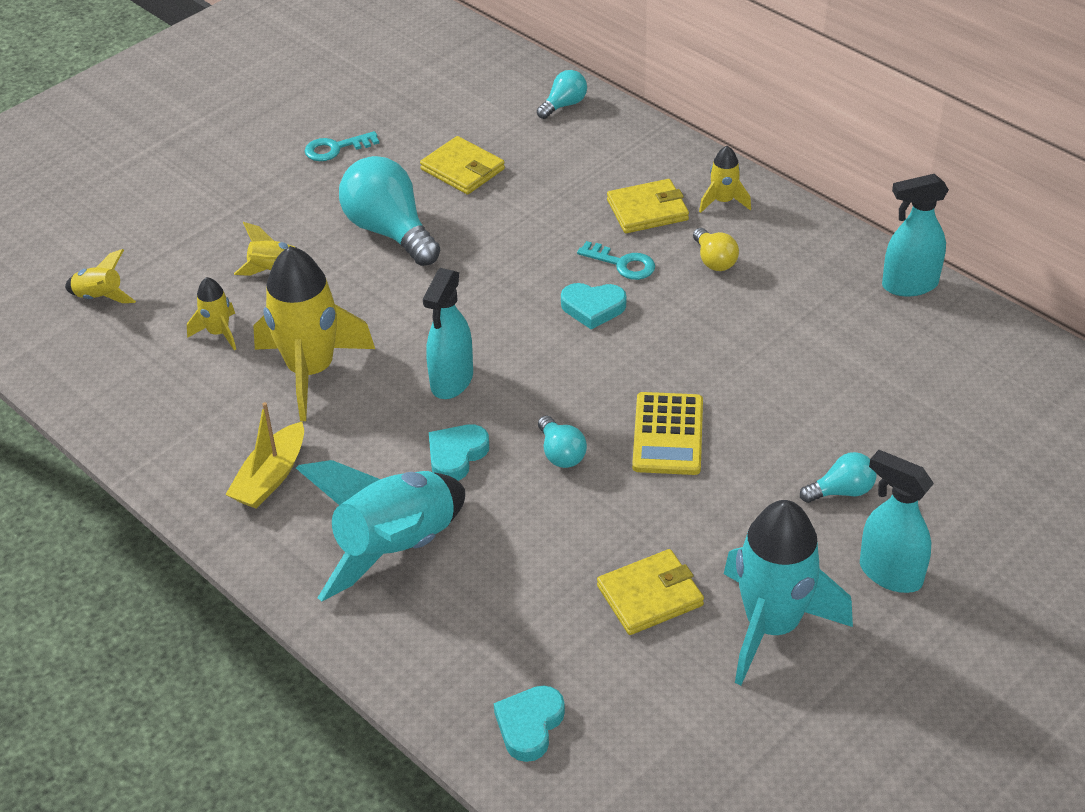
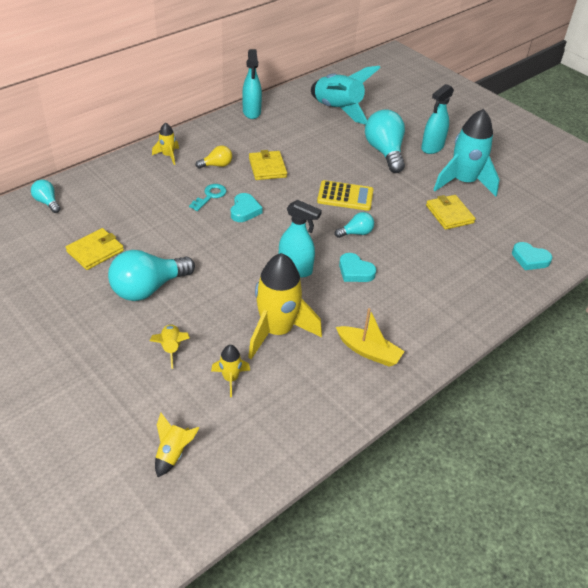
camera: 90 degrees left, 0 degrees up
turquoise rocket [296,460,465,601] -> turquoise rocket moved to [311,66,381,125]
turquoise key [305,131,379,161] -> none
yellow wallet [607,179,689,233] -> yellow wallet moved to [249,150,287,180]
turquoise light bulb [800,452,877,503] -> turquoise light bulb [365,109,405,173], size x1.98

